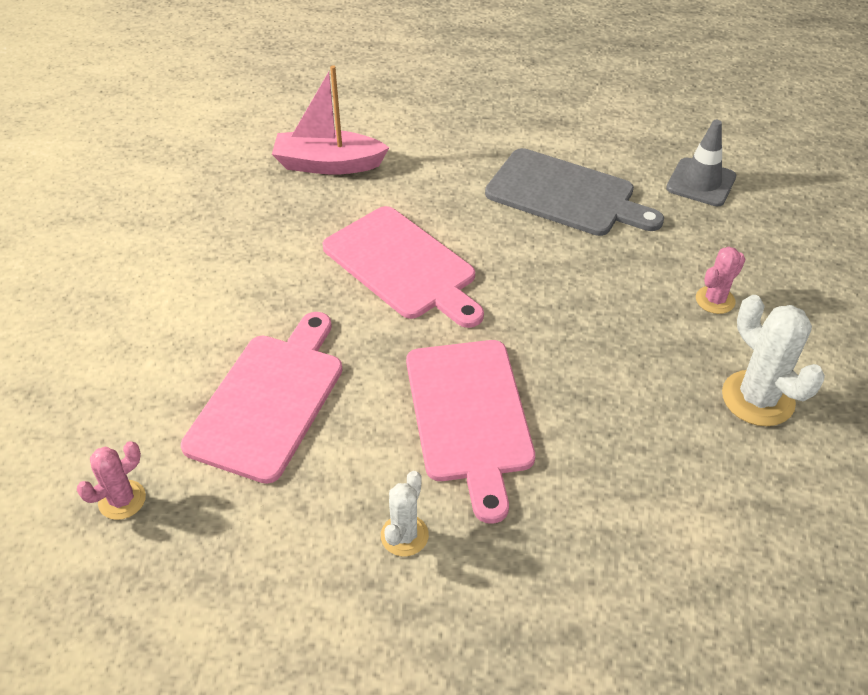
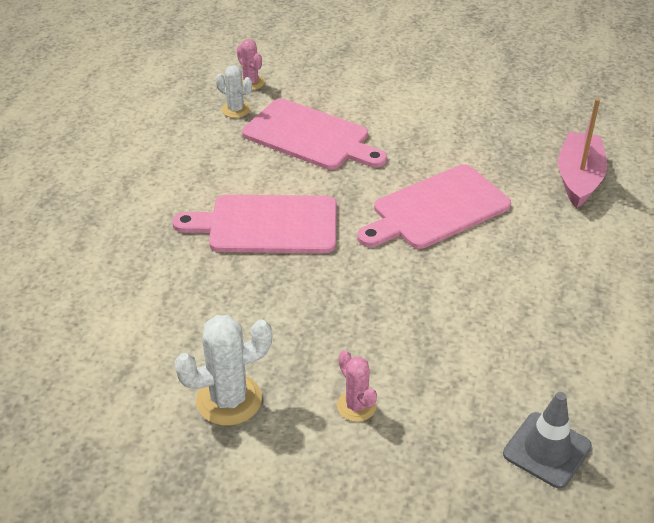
camera: 100 degrees right, 5 degrees down
white cactus [381,471,429,556] -> white cactus moved to [216,65,252,118]
grey cutting board [485,148,664,236] -> none

